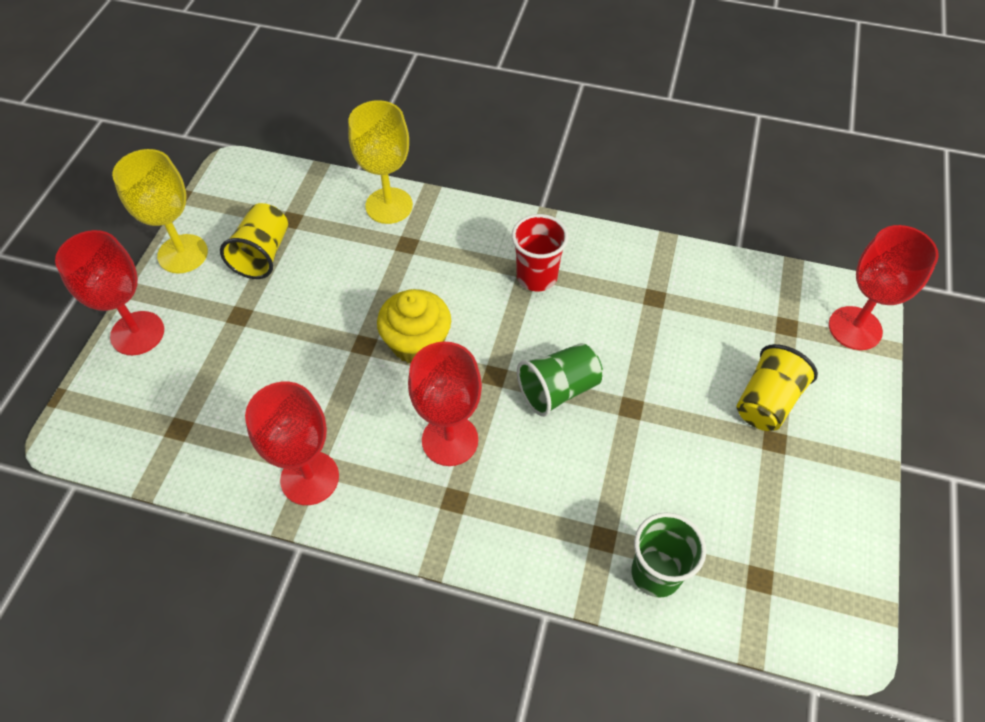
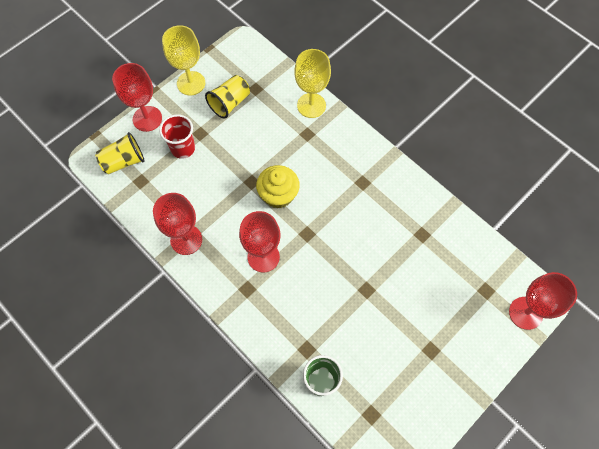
camera: 30 degrees right, 10 degrees up
red cup [512,214,569,291] -> red cup moved to [159,114,195,159]
green cup [517,343,603,417] -> none
yellow cup [737,344,818,431] -> yellow cup moved to [95,132,145,174]

